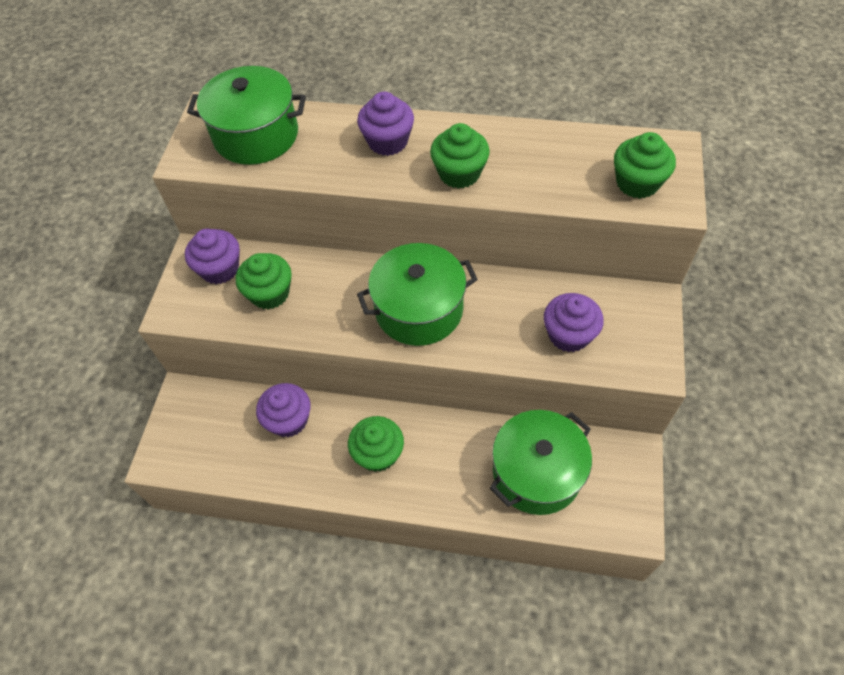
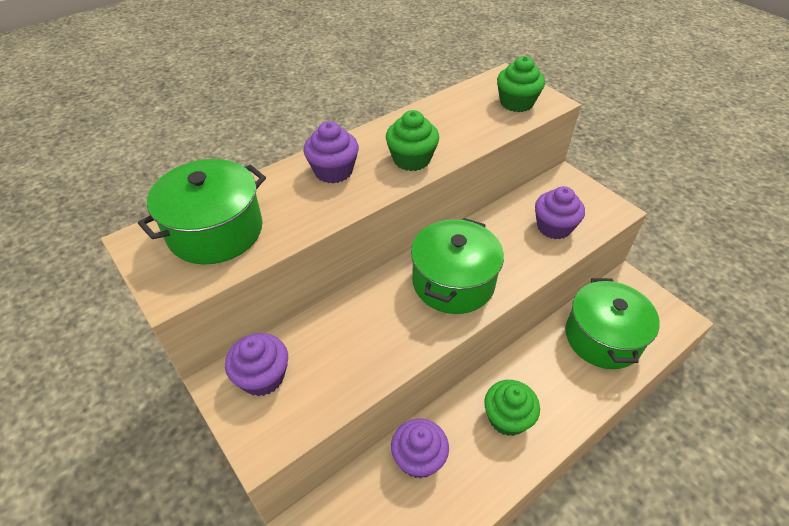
camera: 50 degrees left, 10 degrees down
green cupcake [236,253,292,309] -> none

